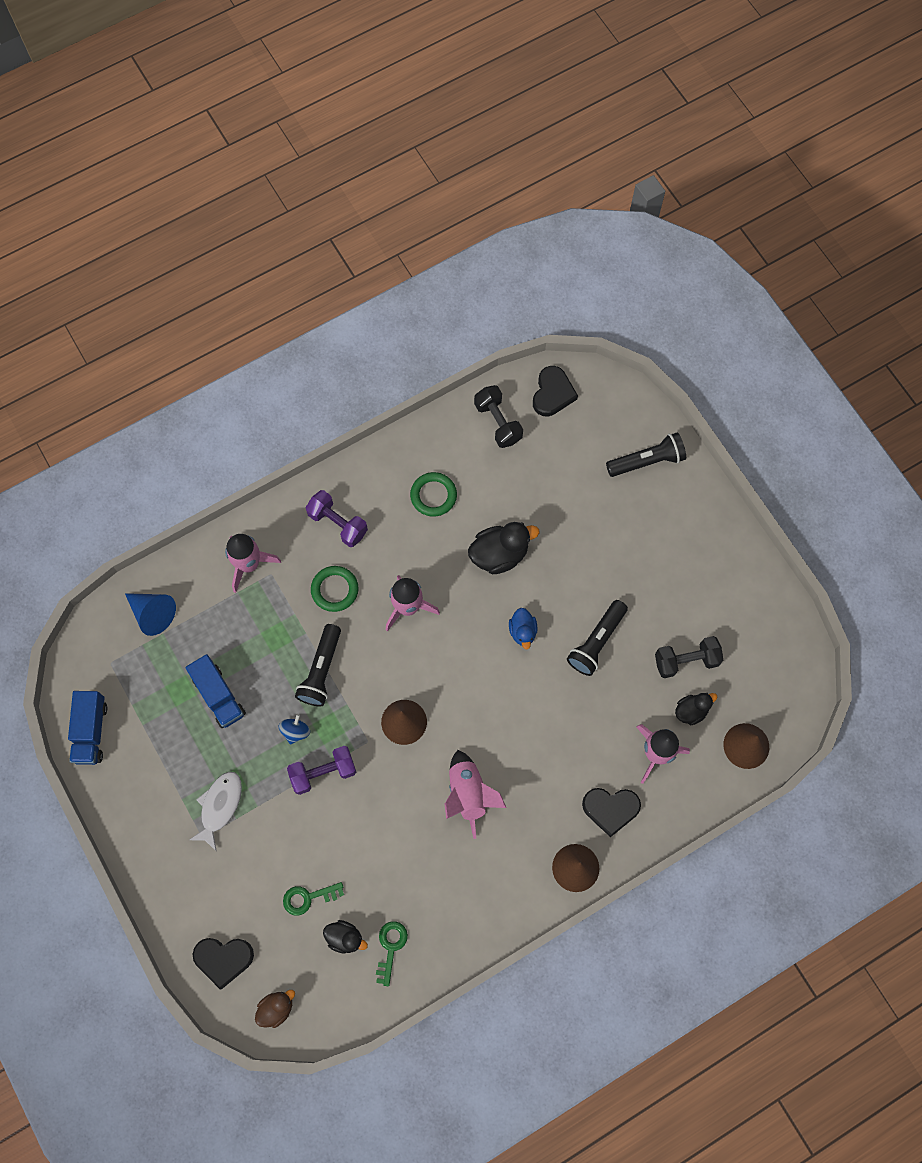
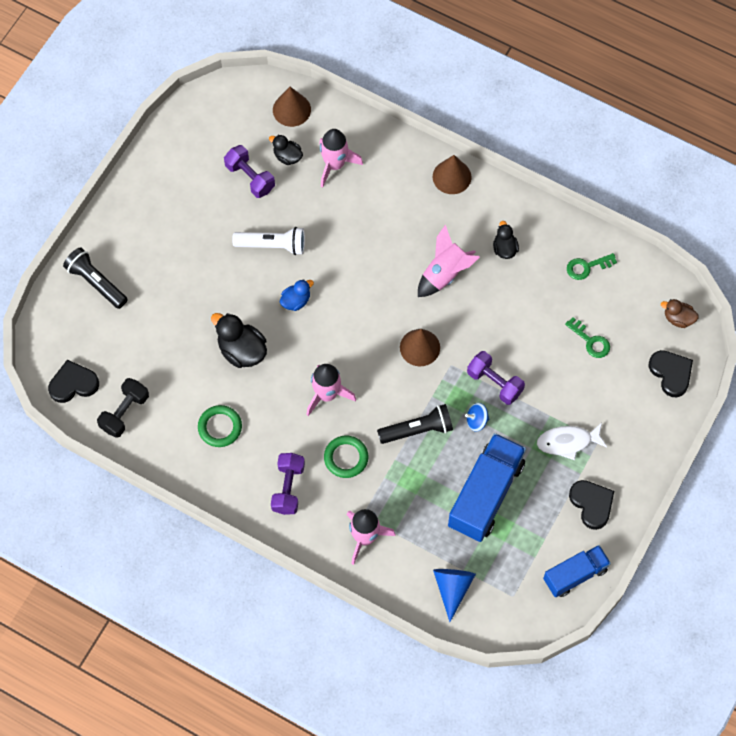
camera: 120 degrees left, 5 degrees down
blue truck [185,654,246,728] -> blue truck [448,433,526,542], size x1.62
black duck [323,920,368,954] -> black duck moved to [493,221,519,259]
black flashlight [567,600,628,676] -> white flashlight [232,227,305,255]
black heart [582,788,641,837] -> black heart moved to [569,480,614,530]
black dumbbell [655,636,724,678] -> purple dumbbell [224,145,275,198]

